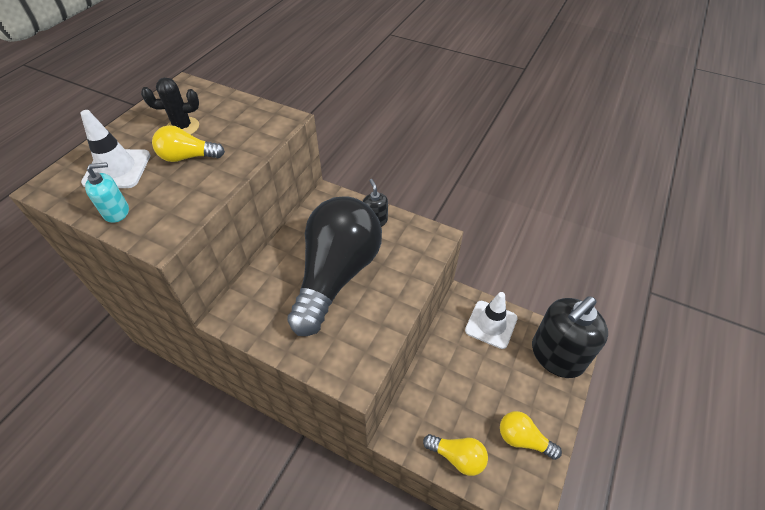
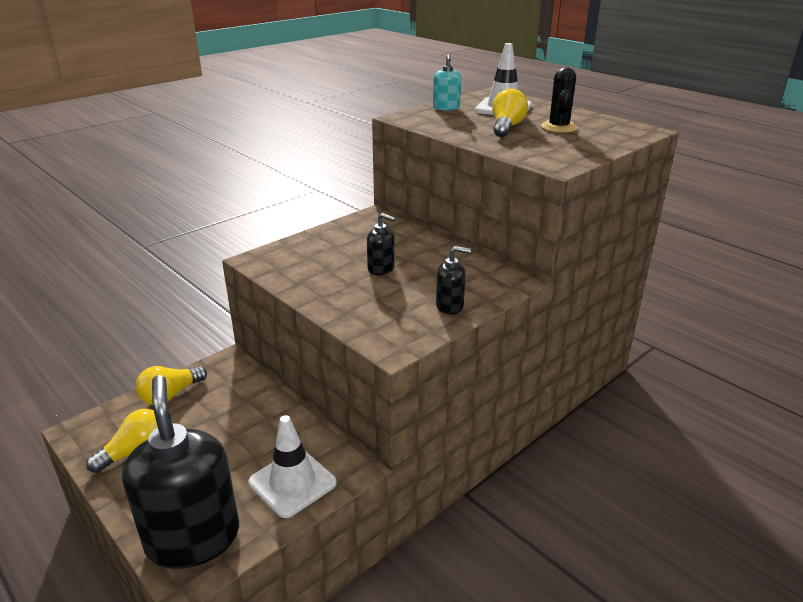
camera: 110 degrees right, 20 degrees down
black light bulb [287,196,382,336] -> black soap dispenser [367,213,396,275]

